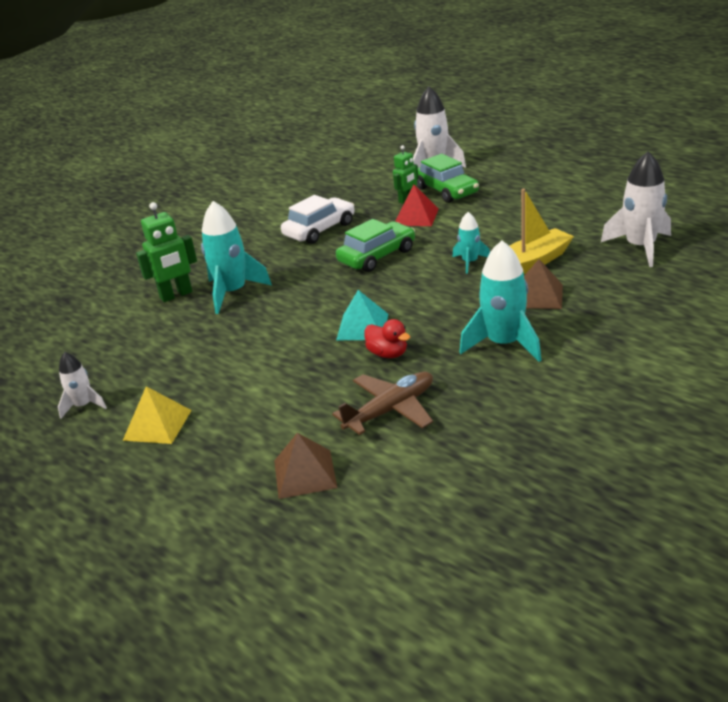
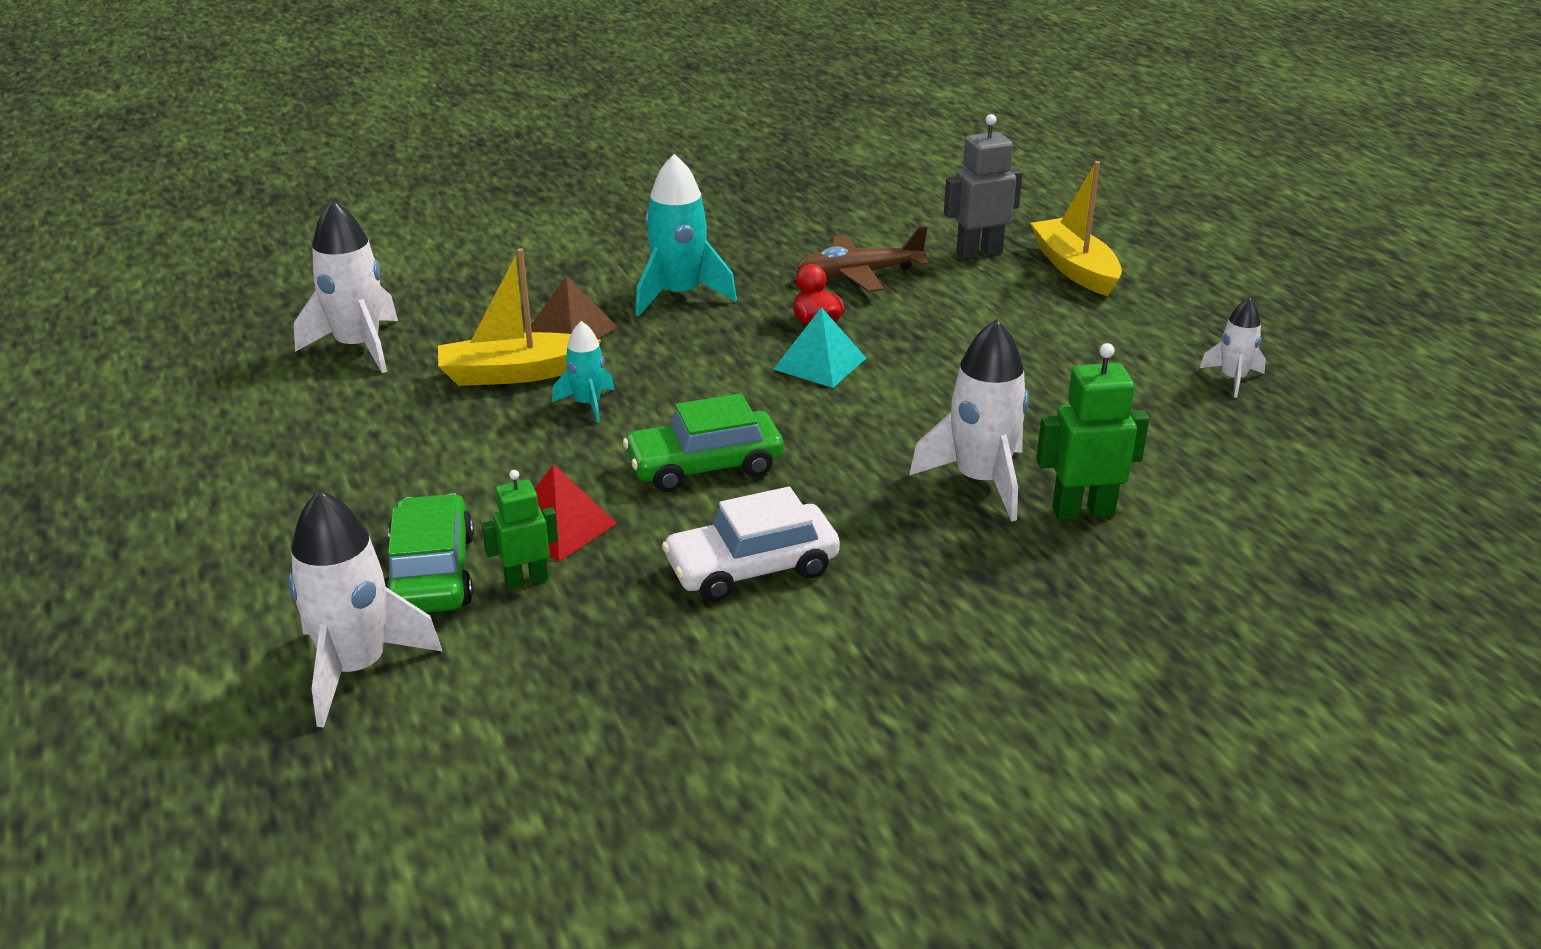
camera: 160 degrees left, 0 degrees up
yellow pyramid [123,386,192,444] -> none
turquoise rocket [201,201,272,314] -> white rocket [909,319,1029,522]
brown pyramid [274,433,337,499] -> grey robot [944,114,1022,259]
none -> yellow boat [1030,161,1122,296]

